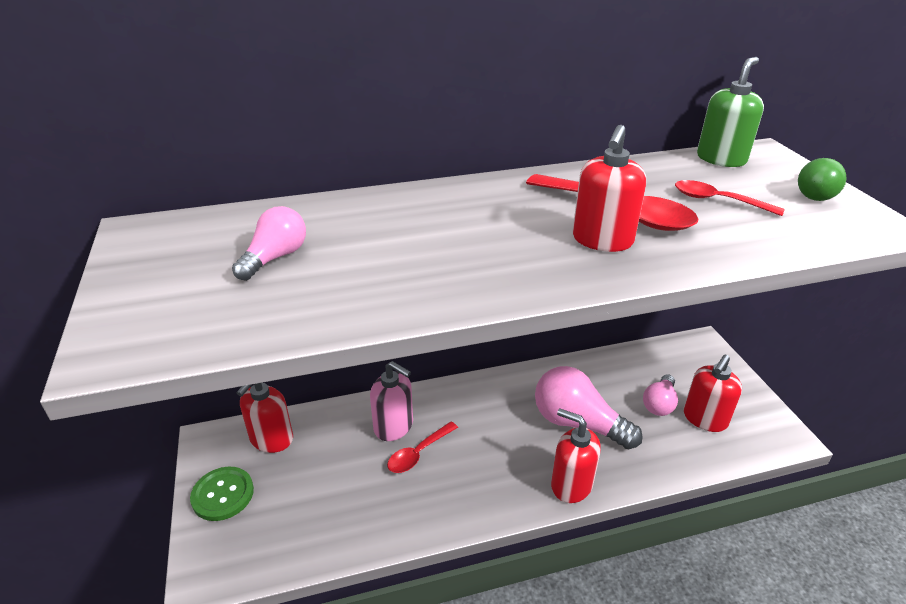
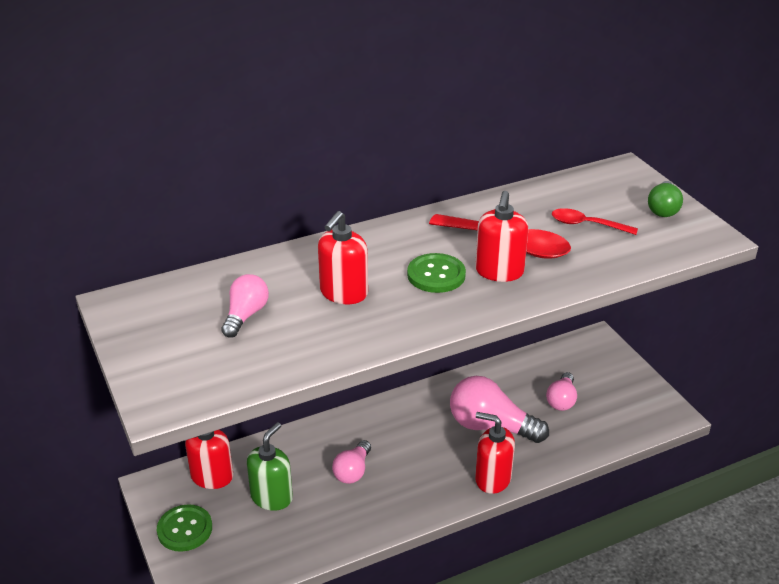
camera: 10 degrees left, 0 degrees up
pink soap dispenser [370,361,413,441] -> none
red spoon [387,422,458,473] -> pink light bulb [332,440,371,484]
red soap dispenser [684,355,742,432] -> red soap dispenser moved to [318,211,368,304]
green soap dispenser [697,57,764,167] -> green soap dispenser moved to [247,422,293,511]
none -> green button [407,253,466,293]

